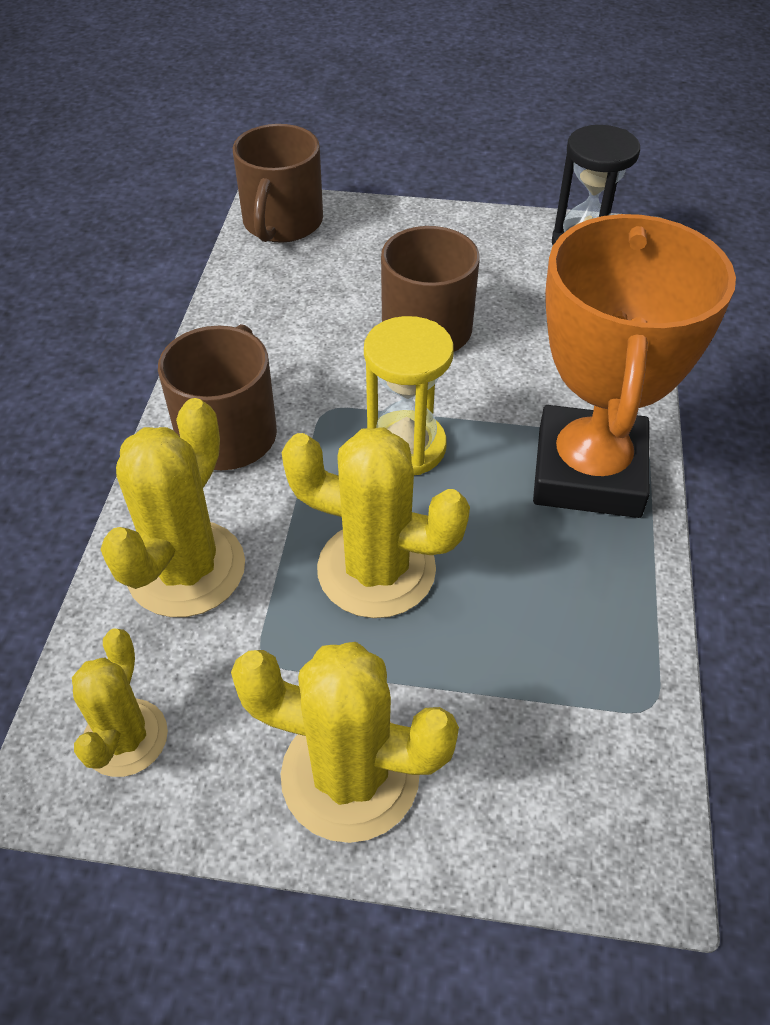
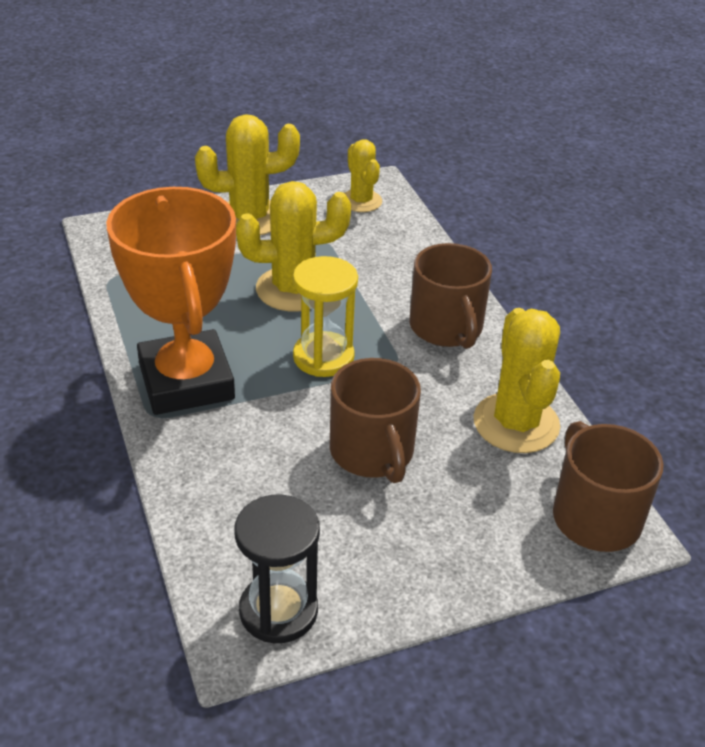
camera: 150 degrees right, 10 degrees down
yellow cactus [100,398,245,617] -> yellow cactus moved to [473,308,560,453]

